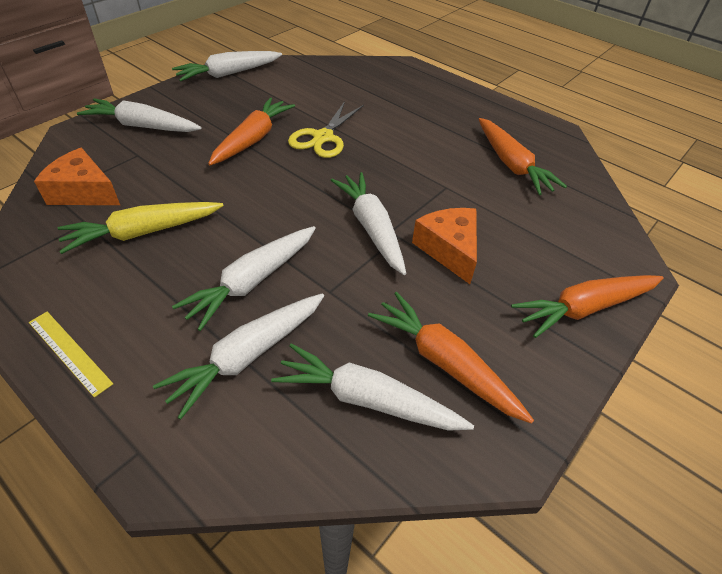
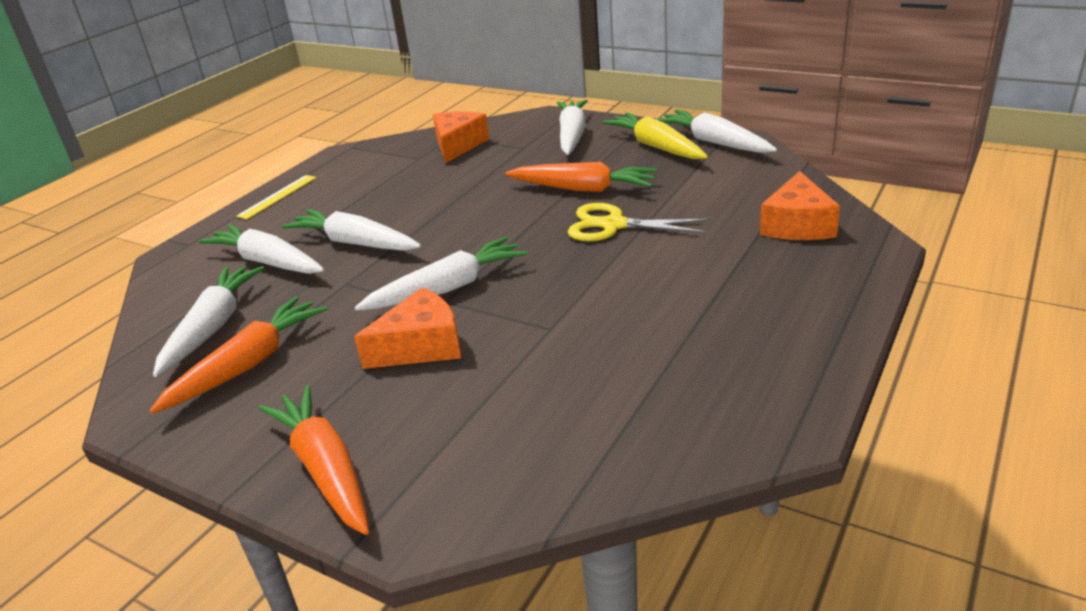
camera: 85 degrees right, 15 degrees down
yellow carrot [58,202,224,254] -> yellow carrot moved to [602,112,708,159]
orange carrot [479,118,567,195] -> none
none -> orange cheese [760,171,840,240]

